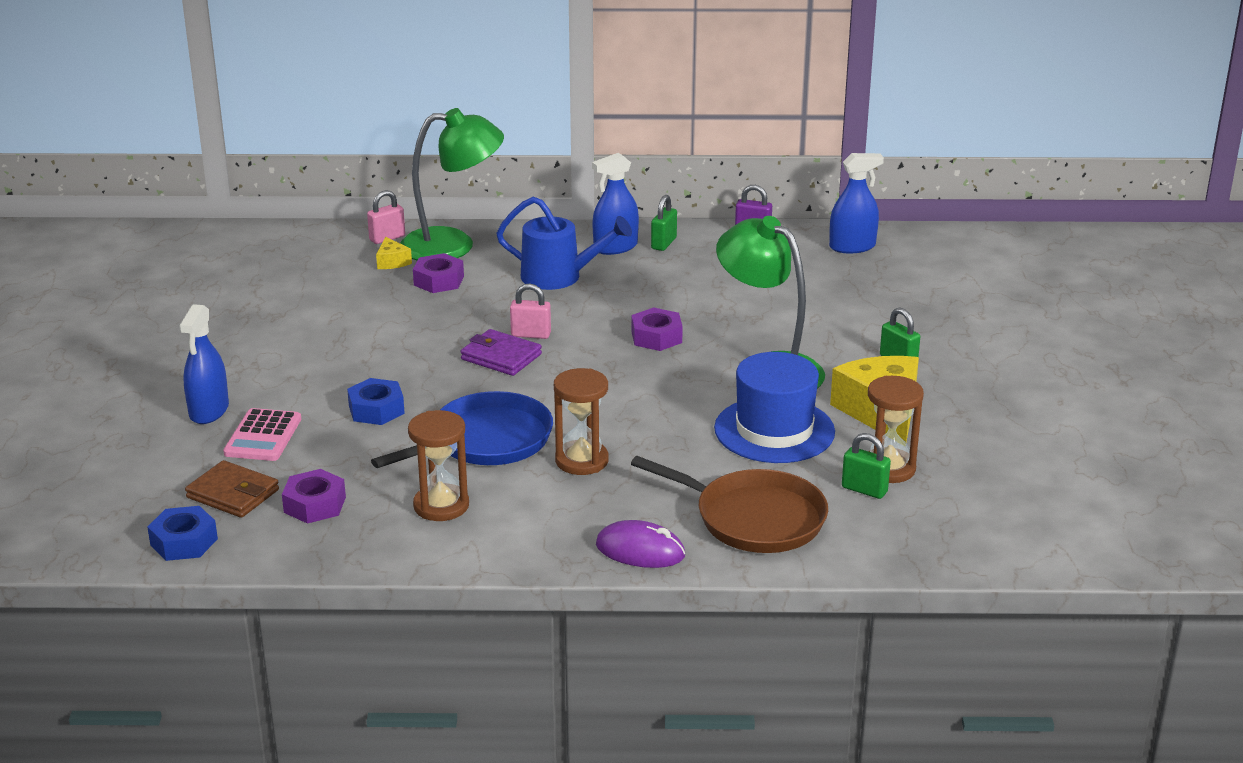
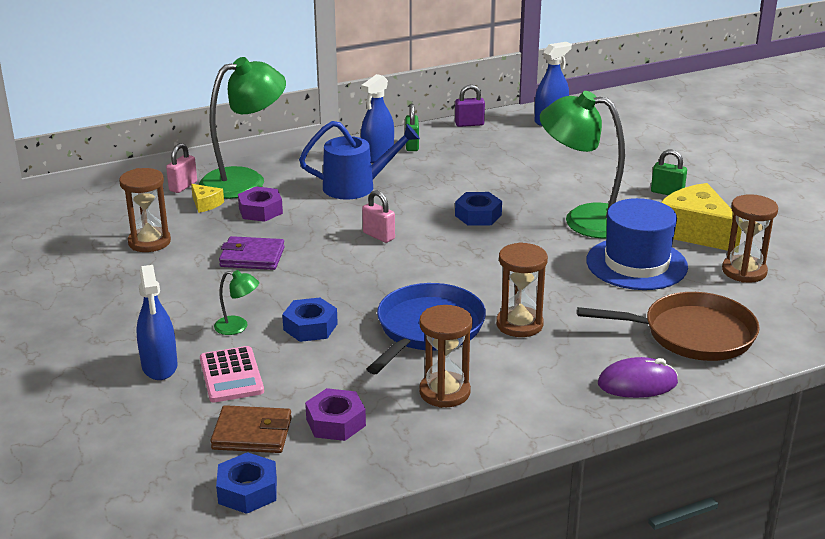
camera: 25 degrees left, 0 degrees up
purple wallet [461,329,542,376] -> purple wallet moved to [219,236,285,270]
pink padlock [510,283,551,339] -> pink padlock turned 60 degrees clockwise [362,190,395,243]
purple nut [631,307,683,351] -> blue nut [455,192,502,226]
green padlock [842,433,891,499] -> none
none -> brown hourglass [119,168,171,252]
none -> green lamp [214,270,259,335]

